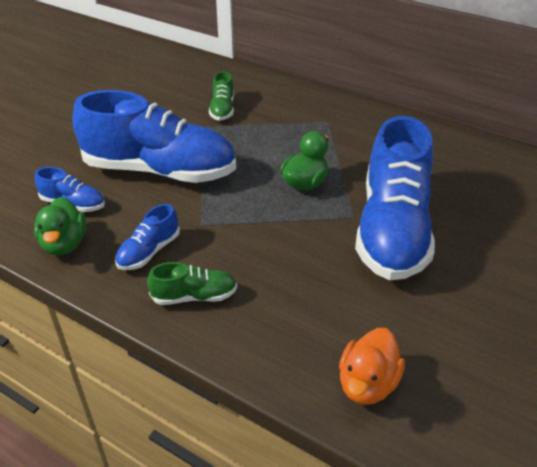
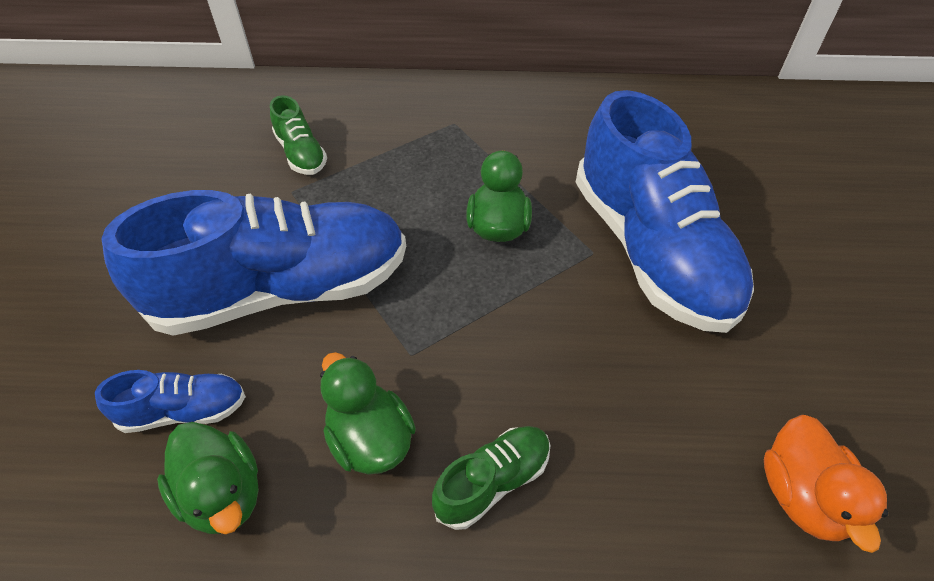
camera: 30 degrees left, 10 degrees up
blue shoe [115,204,180,270] -> green duck [320,352,416,475]

